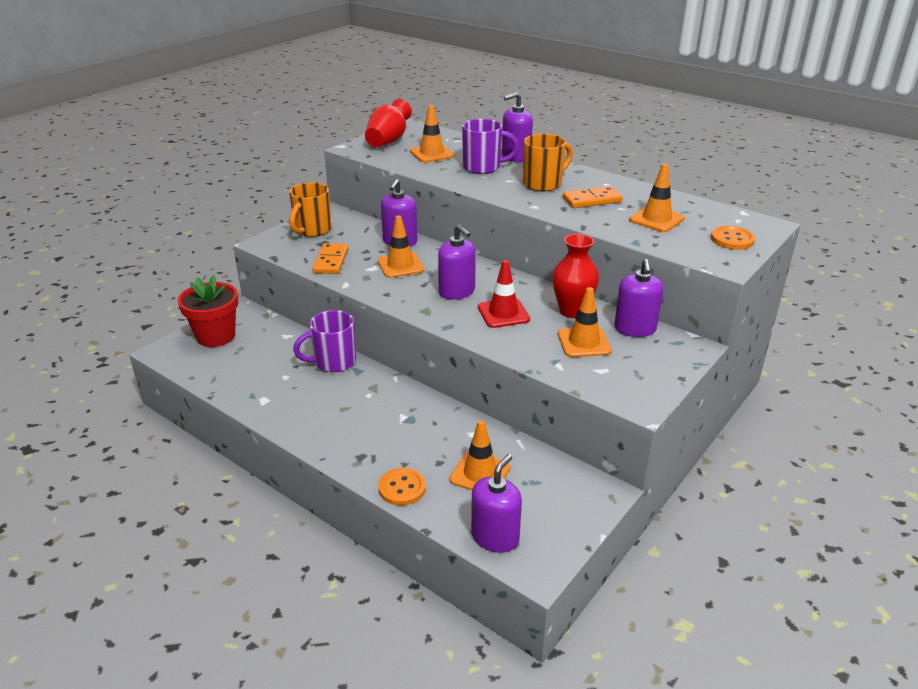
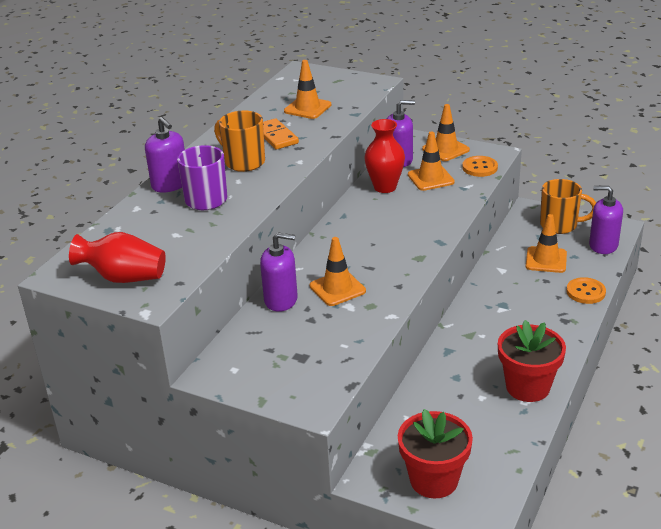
camera: 100 degrees left, 0 degrees up
orange mug [289,182,331,237] -> orange mug moved to [540,179,596,234]
purple mug [293,310,356,372] -> none
orange domino [313,243,348,274] -> none
orange traffic cone [410,105,454,163] -> orange traffic cone moved to [422,104,470,161]
purple soap dispenser [438,225,476,300] -> none
red traffic cone [478,260,530,328] -> none
orange button [711,226,755,250] -> orange button moved to [462,156,498,177]
none -> red flower pot [498,320,566,402]

